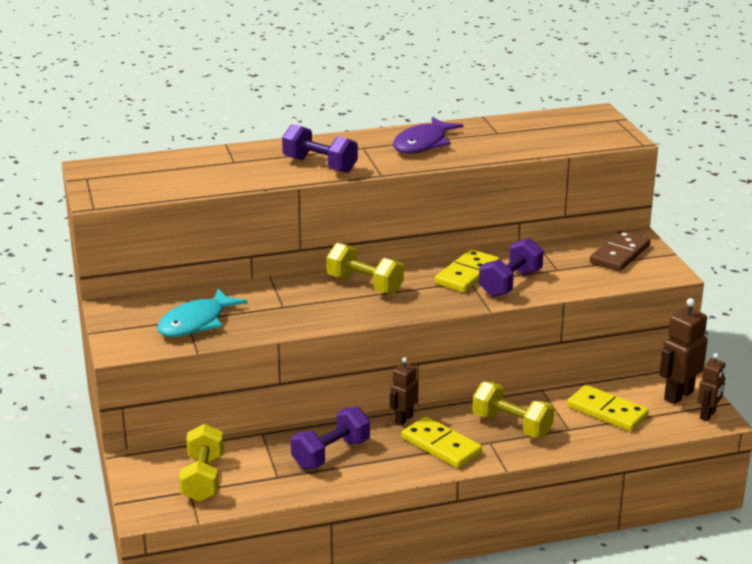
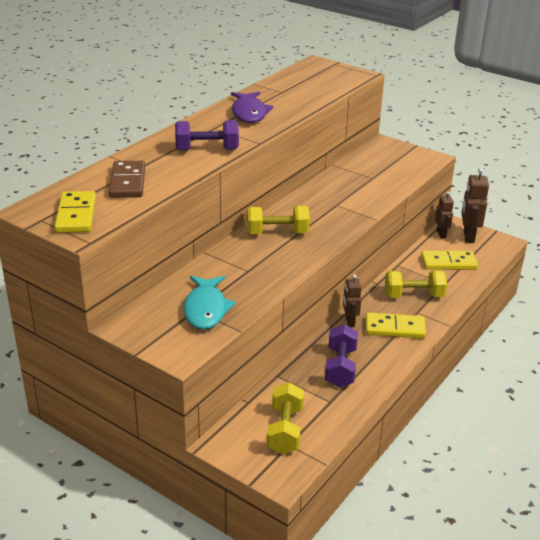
camera: 40 degrees left, 5 degrees up
yellow dumbbell [179,424,224,502] -> yellow dumbbell turned 45 degrees clockwise [267,382,304,454]
yellow domino [435,249,500,292] -> yellow domino moved to [54,191,96,233]
purple dumbbell [479,238,544,297] -> none
brown domino [590,230,651,272] -> brown domino moved to [109,161,145,198]
brown robot [697,353,725,421] -> brown robot moved to [435,191,454,238]

